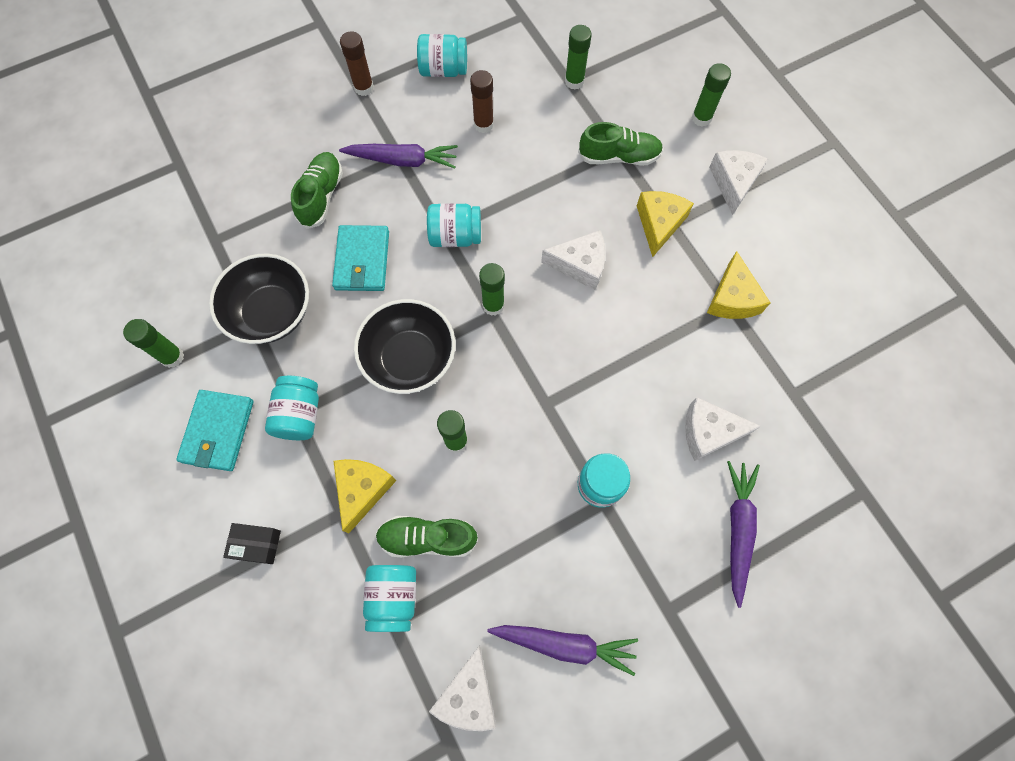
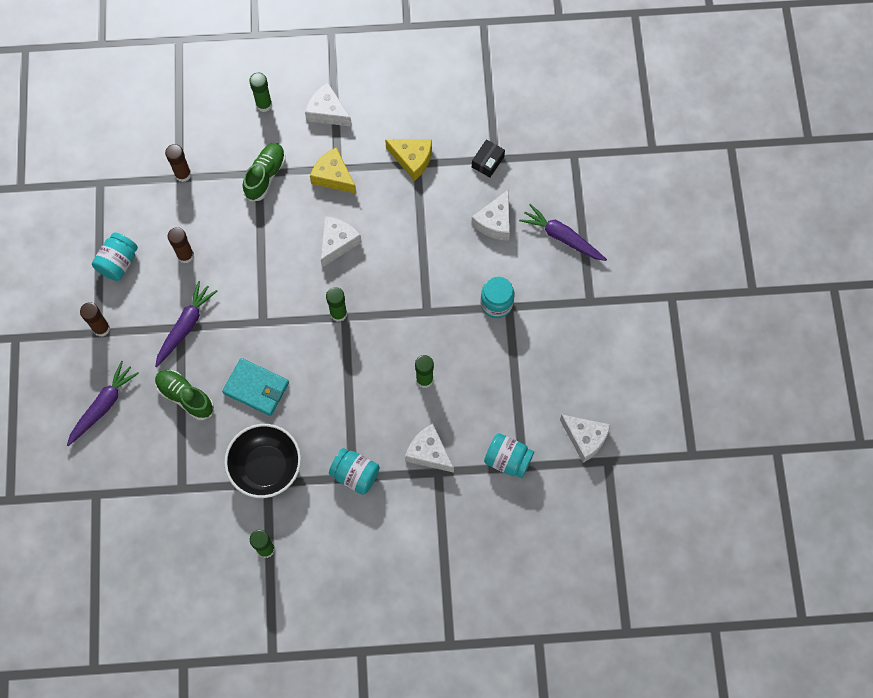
camera: 65 degrees left, 0 degrees up
turquoise wallet [176,390,254,471] -> none
black box [223,523,281,564] -> black box moved to [472,139,505,177]
yellow cheese [333,459,396,533] -> white cheese [405,424,454,473]
black bowl [354,299,455,394] -> none
green shoe [376,516,478,558] -> none
turquoise jar [427,203,481,247] -> none
purple carrot [487,625,638,676] -> purple carrot moved to [67,361,139,446]
green glue stick [565,25,592,90] -> brown glue stick [165,144,191,182]

